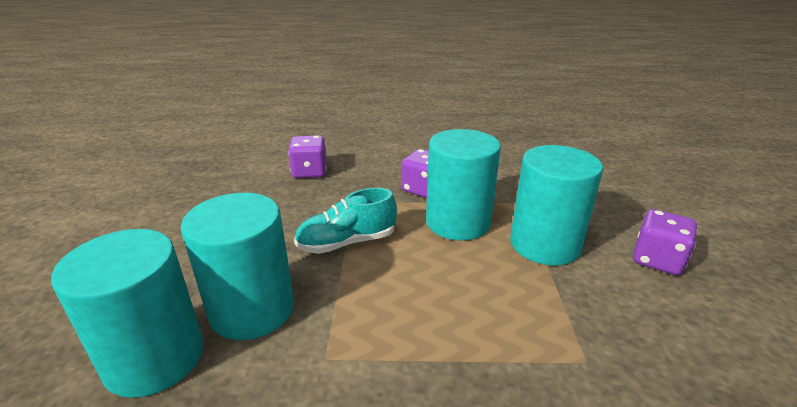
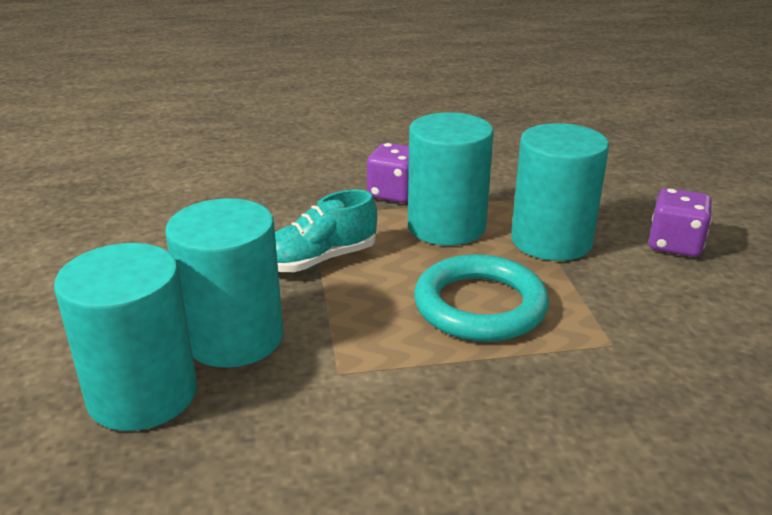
camera: 10 degrees left, 0 degrees up
purple dice [288,135,327,178] -> none
none -> turquoise ring [414,254,549,342]

